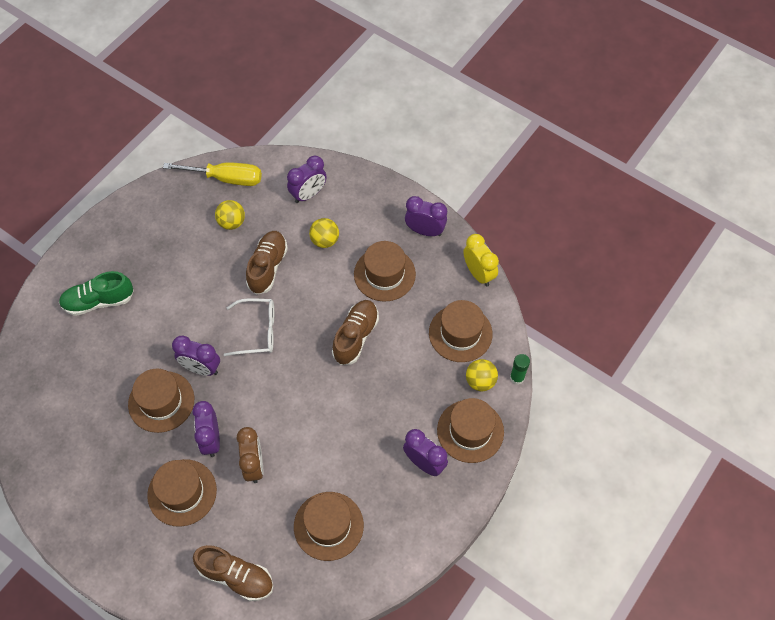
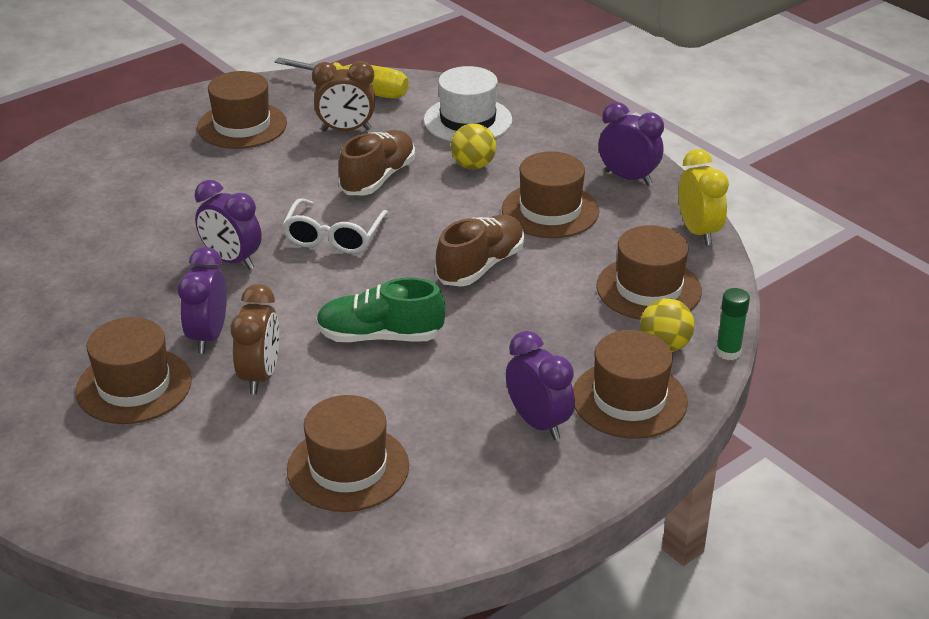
camera: 15 degrees right, 25 degrees down
green shoe [59,271,134,316] -> green shoe moved to [316,277,446,342]
brown hat [128,369,194,433] -> brown hat moved to [197,71,287,149]
brown shoe [193,545,273,601] -> none
yellow ball [215,200,245,230] -> brown clock [312,61,375,131]
white glasses [224,298,274,356] -> white glasses turned 90 degrees clockwise [282,198,389,254]
purple clock [287,156,327,203] -> white hat [424,66,512,141]

